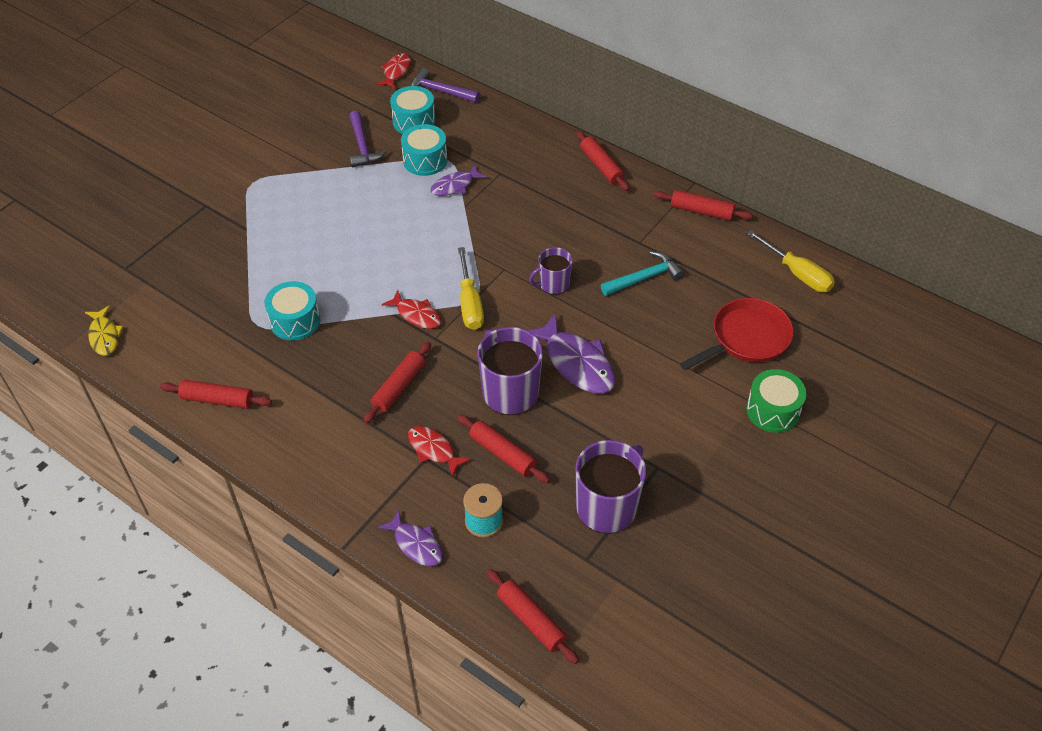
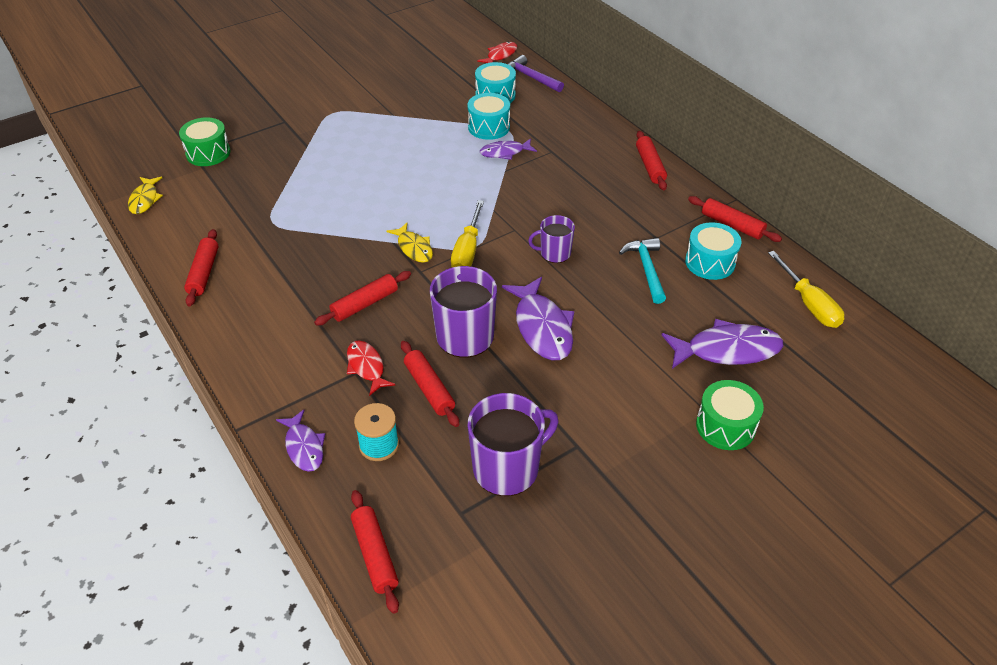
camera: 20 degrees right, 5 degrees down
red rolling pin [160,380,272,409] -> red rolling pin turned 60 degrees clockwise [184,229,218,307]
turquoise drum [265,281,320,340] -> turquoise drum moved to [685,222,741,280]
purple hammer [349,111,387,168] -> none
red fish [382,290,441,329] -> yellow fish [386,223,433,263]
turquoise hammer [601,251,684,296] -> turquoise hammer turned 90 degrees counterclockwise [619,238,666,304]
red pan [680,298,794,370] -> purple fish [662,319,784,369]
none -> green drum [179,117,230,166]

